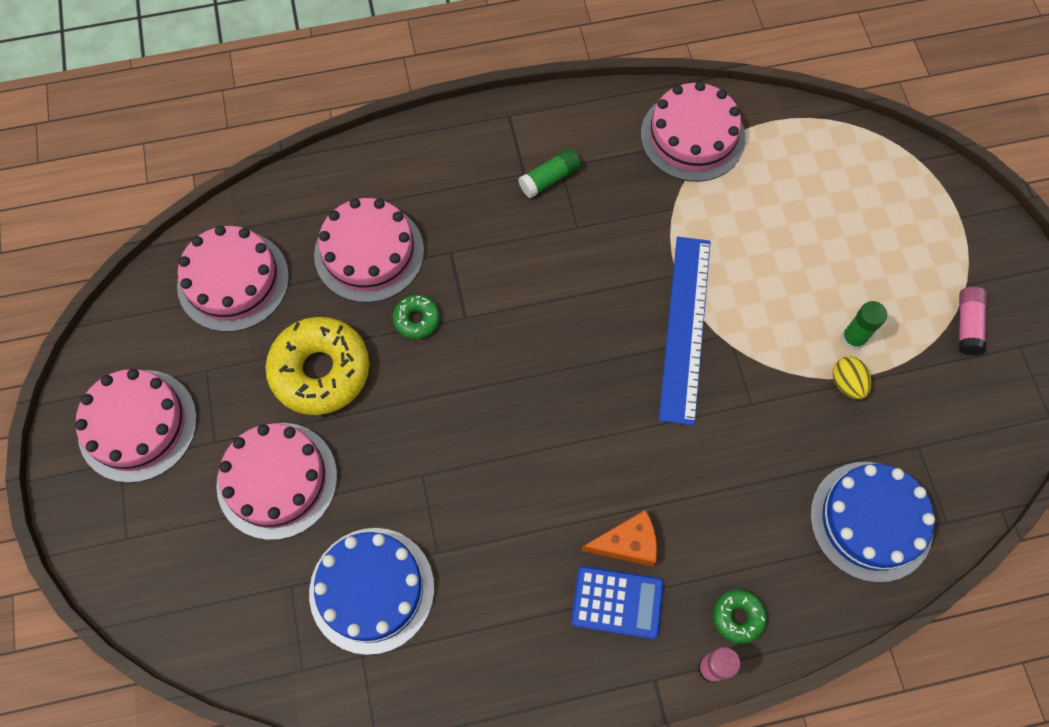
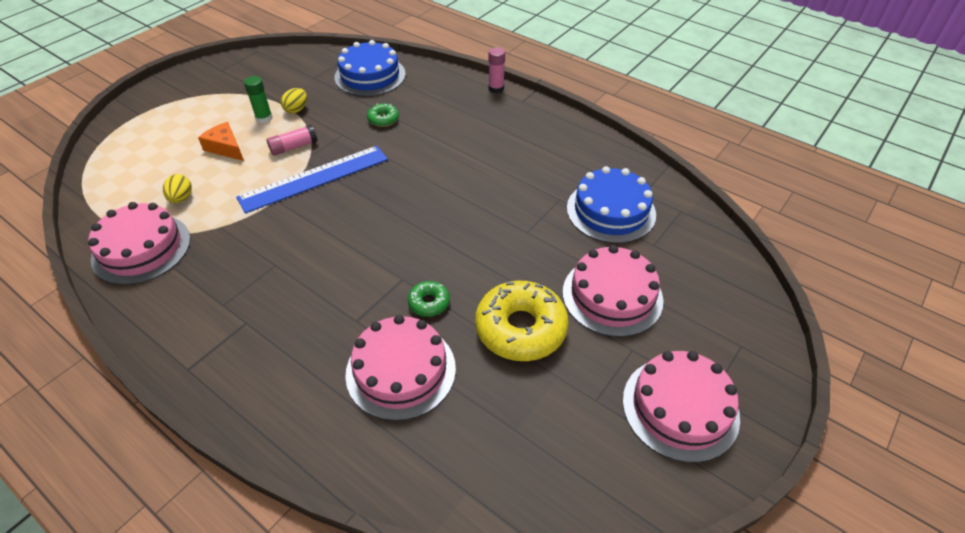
camera: 130 degrees left, 20 degrees down
pink cake [177,225,289,332] -> none
green glue stick [518,148,581,198] -> none
blue calculator [571,566,664,639] -> none
orange cheese [582,510,657,566] -> orange cheese moved to [198,122,244,161]
green donut [713,589,767,644] -> green donut moved to [367,103,399,127]
pink glue stick [959,287,987,355] -> pink glue stick moved to [267,125,317,156]
none -> yellow egg [163,174,192,203]

